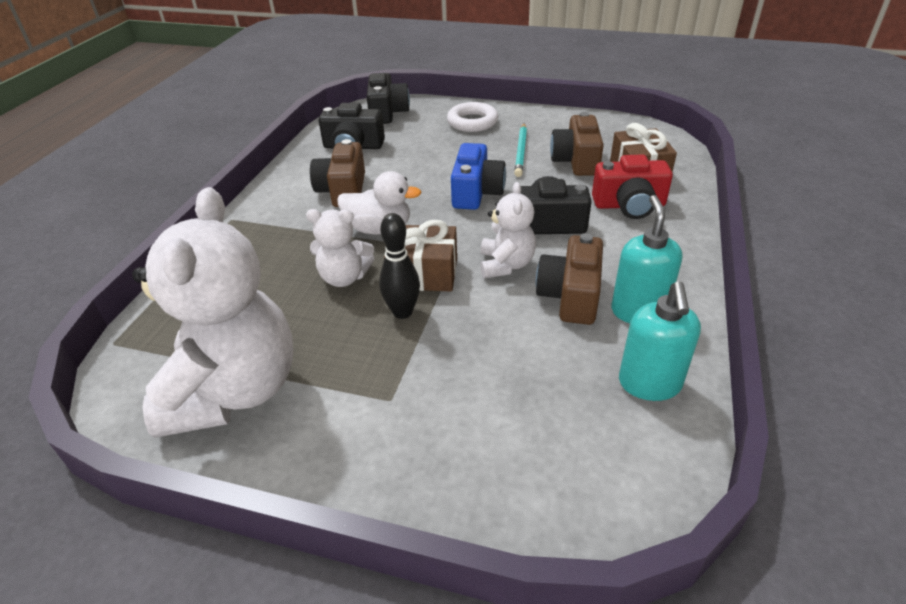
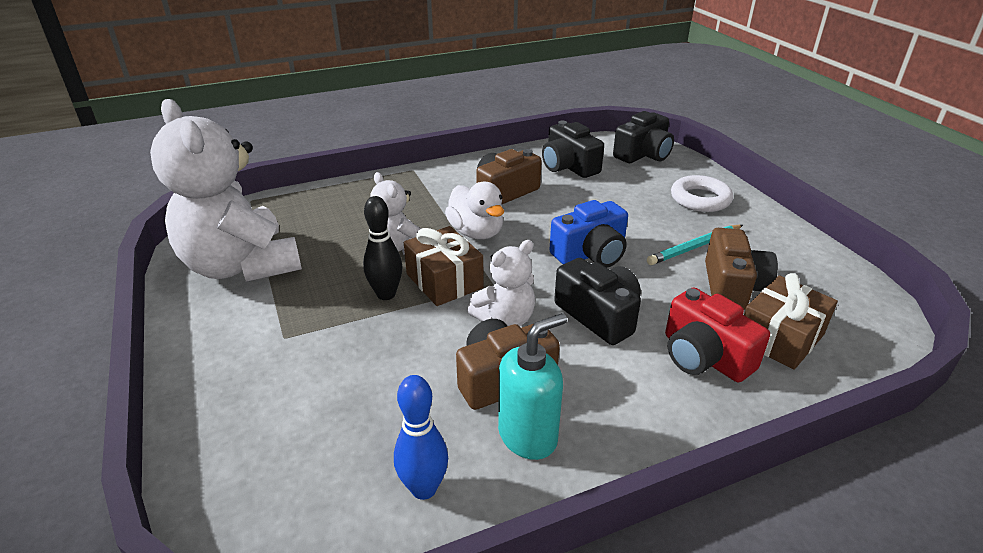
camera: 50 degrees right, 5 degrees down
white teddy bear [132,187,293,438] -> white teddy bear turned 90 degrees clockwise [150,99,302,282]
brown camera [550,112,604,176] -> brown camera turned 135 degrees clockwise [705,228,778,310]
turquoise soap dispenser [619,281,701,401] -> blue bowling pin [394,375,448,500]

